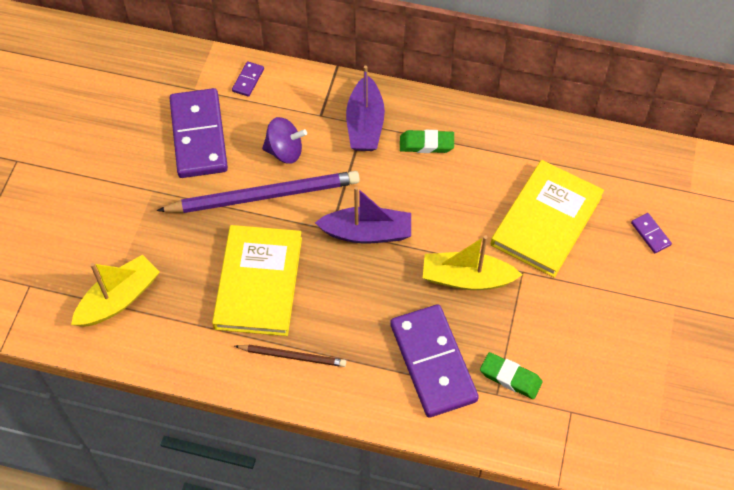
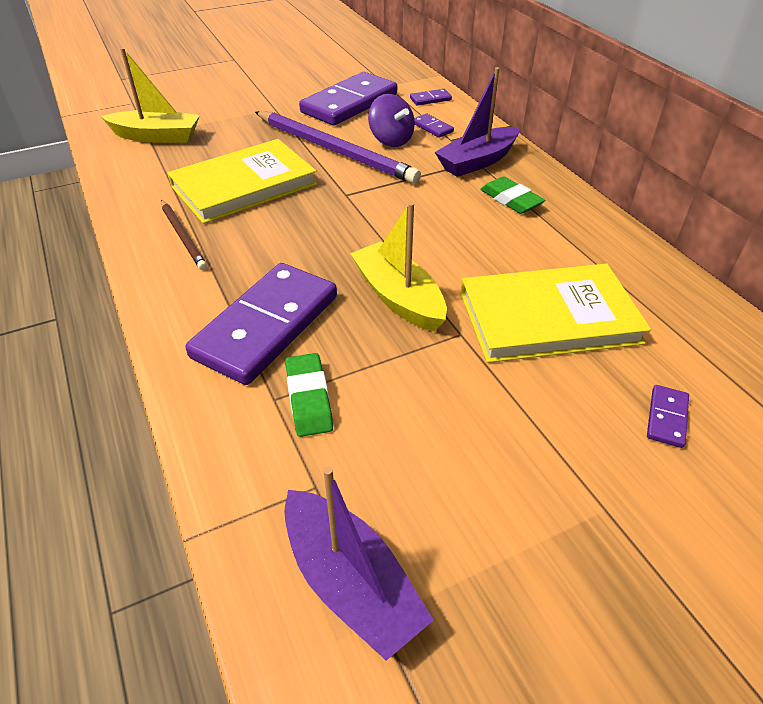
camera: 50 degrees right, 15 degrees down
purple boat [315,187,411,243] -> purple boat moved to [284,467,434,661]
none -> purple domino [414,114,454,138]

